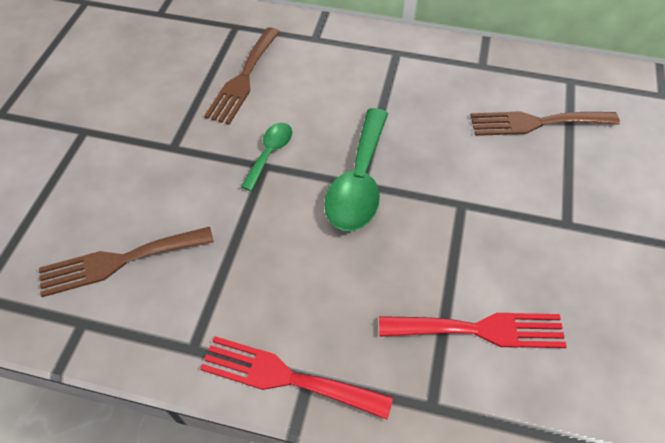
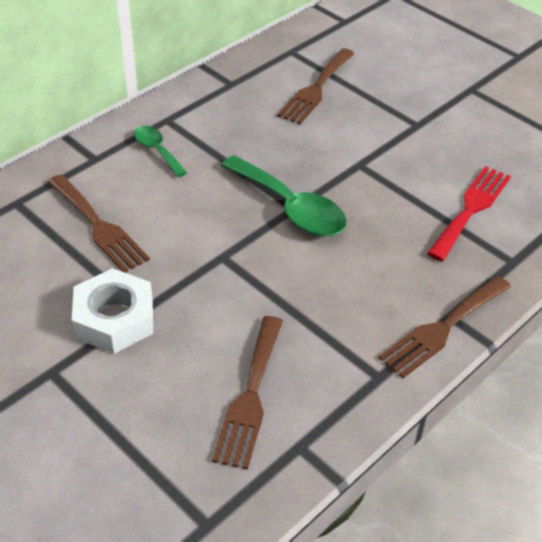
camera: 60 degrees left, 10 degrees down
red fork [200,336,393,419] -> brown fork [378,276,511,378]
green spoon [241,123,292,191] -> green spoon moved to [134,126,187,177]
none -> white nut [72,268,153,354]

